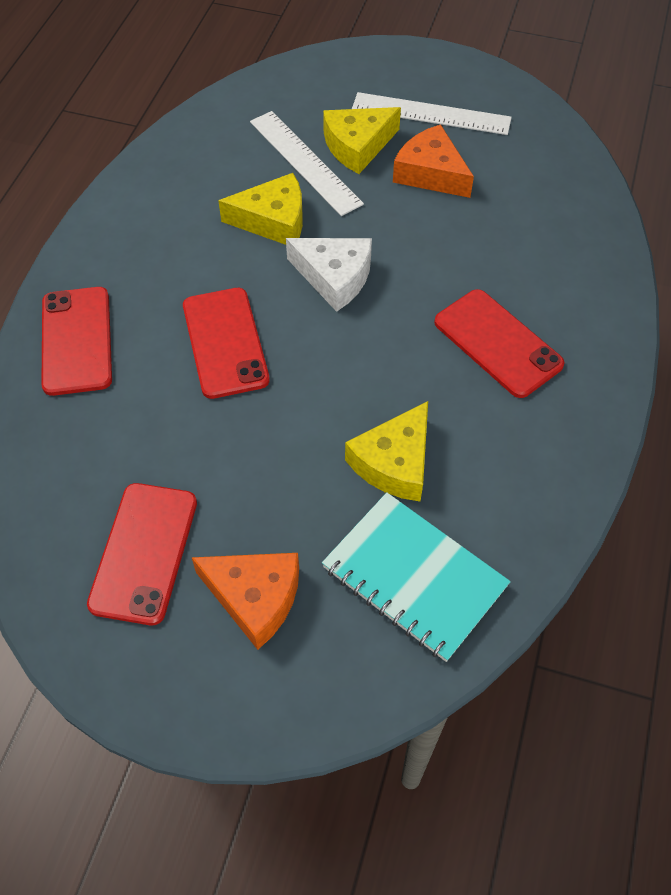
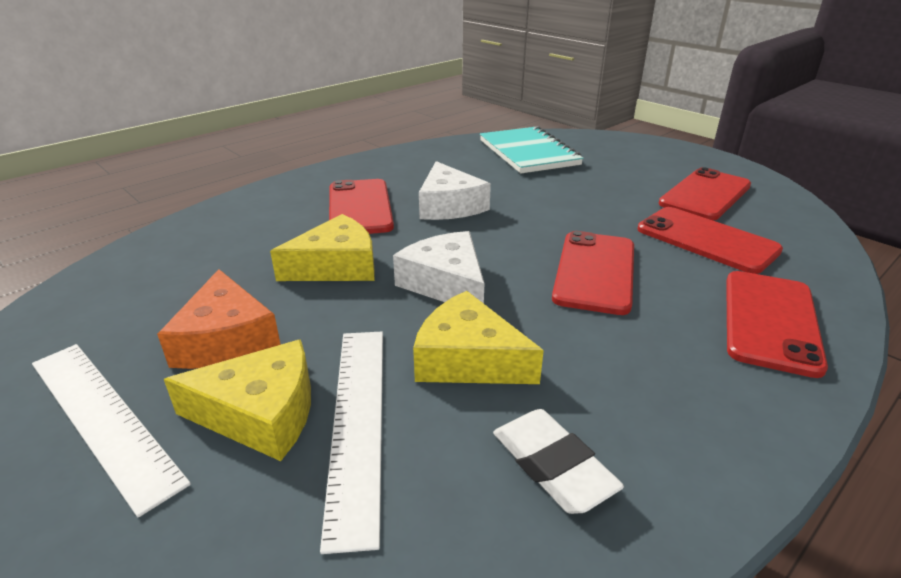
camera: 150 degrees left, 25 degrees down
orange cheese [191,553,299,650] -> none
yellow cheese [345,401,428,501] -> yellow cheese moved to [270,214,375,281]
none -> white cheese [419,161,491,220]
none -> white eraser [493,409,624,514]
none -> red phone [637,207,783,274]

